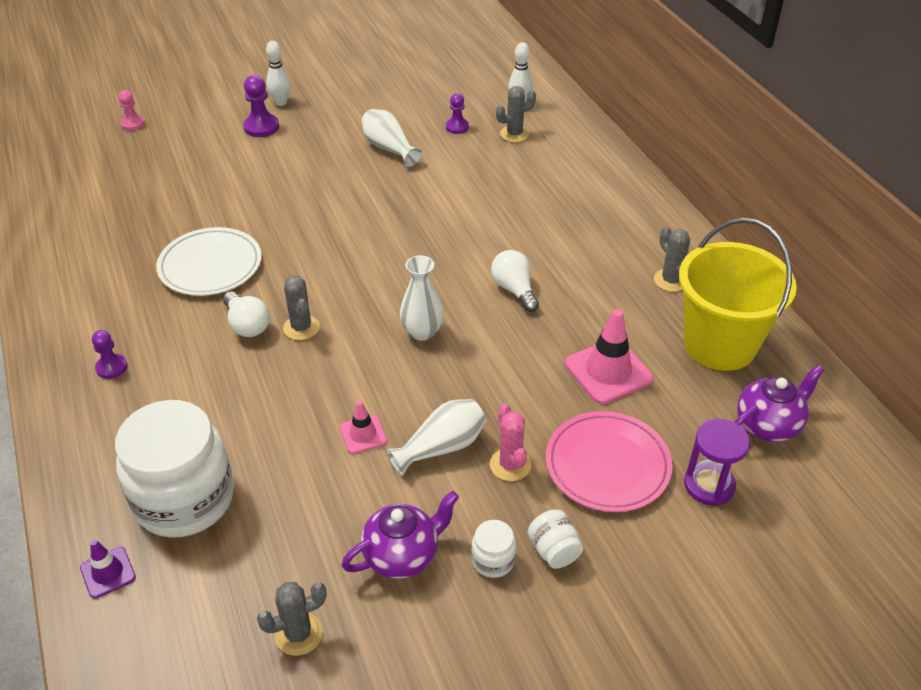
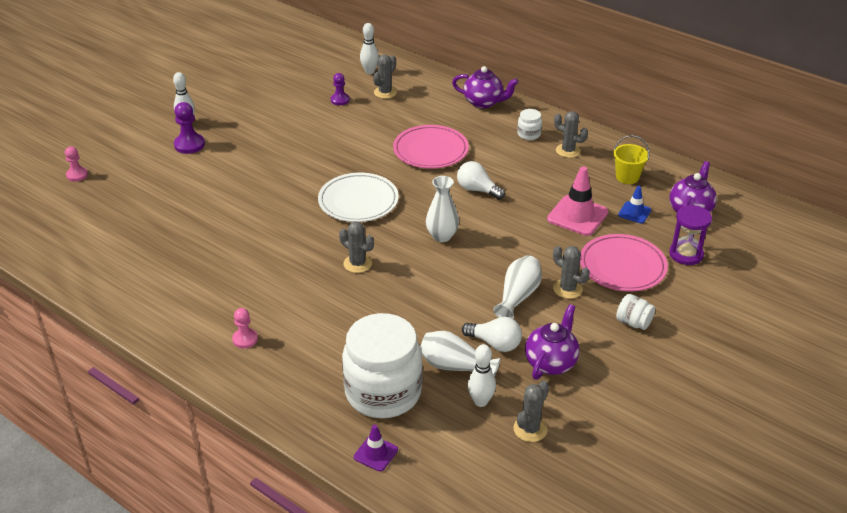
camera: 30 degrees left, 5 degrees down
purple pawn [92,330,128,379] -> pink pawn [232,308,258,348]
white plate [156,227,262,296] -> white plate moved to [318,173,399,222]
white light bulb [223,292,270,337] -> white light bulb moved to [462,317,522,352]
pink traffic cone [339,401,387,454] -> none
white vase [362,109,422,167] -> white vase moved to [420,331,501,377]
white jar [471,520,516,578] -> white jar moved to [517,109,542,140]
pink cactus [490,404,531,481] -> grey cactus [553,246,590,299]
yellow bucket [679,218,797,371] -> yellow bucket [613,135,649,184], size x0.46
none -> pink plate [393,125,469,169]
none -> purple teapot [452,66,519,108]
none -> white bowling pin [468,344,496,407]
none -> blue traffic cone [618,186,651,223]

